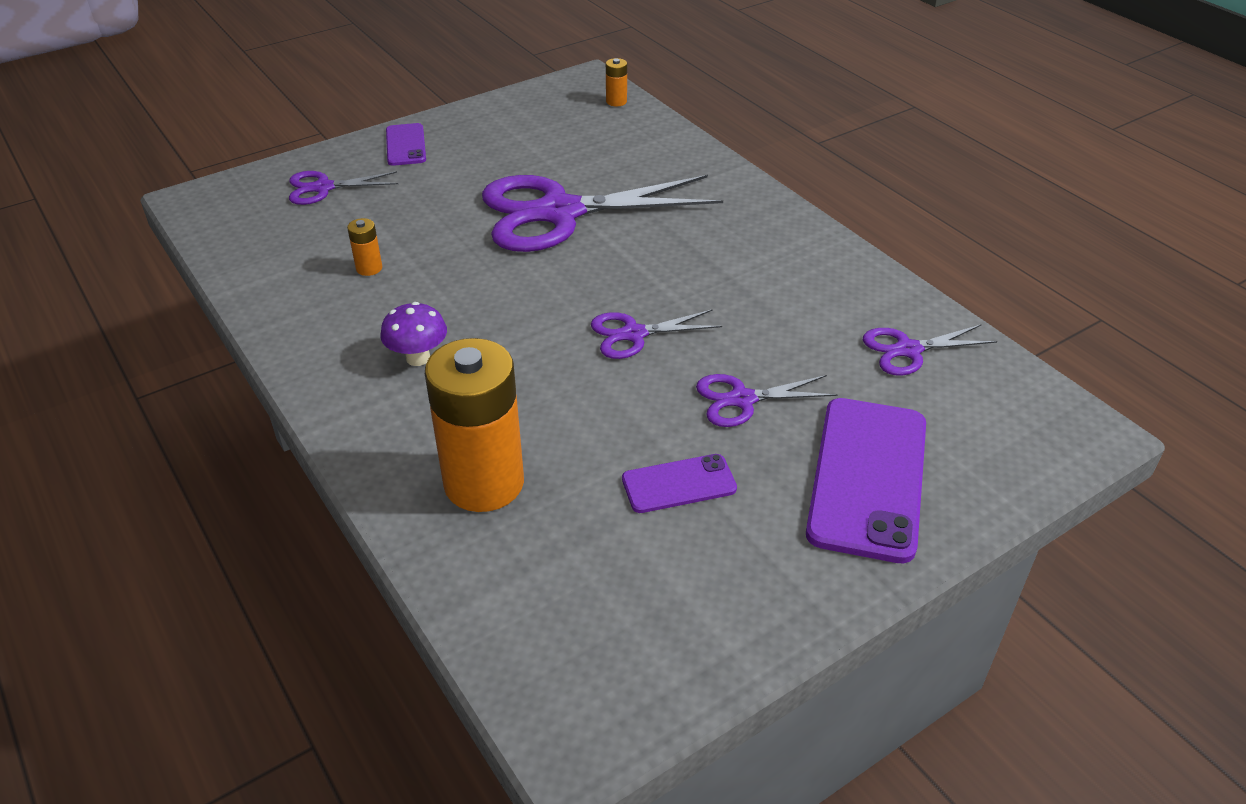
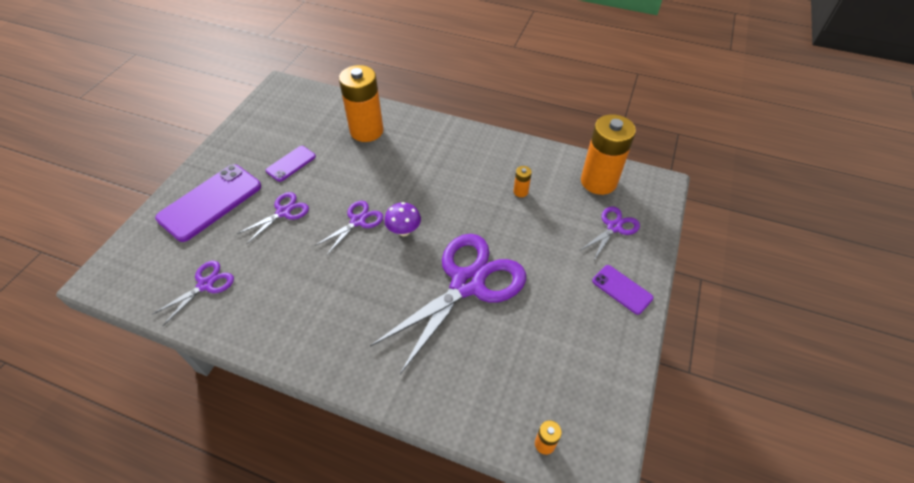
camera: 145 degrees right, 10 degrees up
purple mushroom [380,302,447,366] -> purple mushroom moved to [384,202,421,236]
purple phone [806,398,926,563] -> purple phone turned 60 degrees clockwise [155,165,261,242]
none -> orange battery [581,114,636,195]

